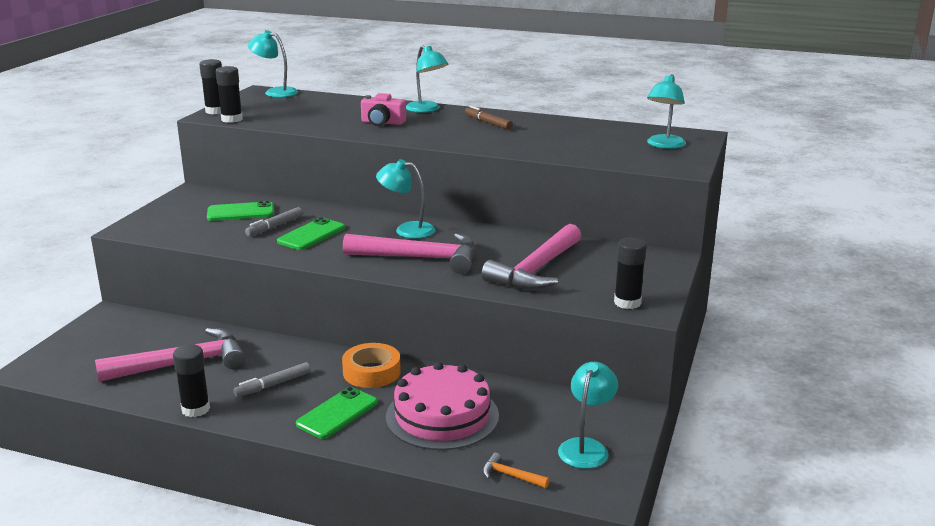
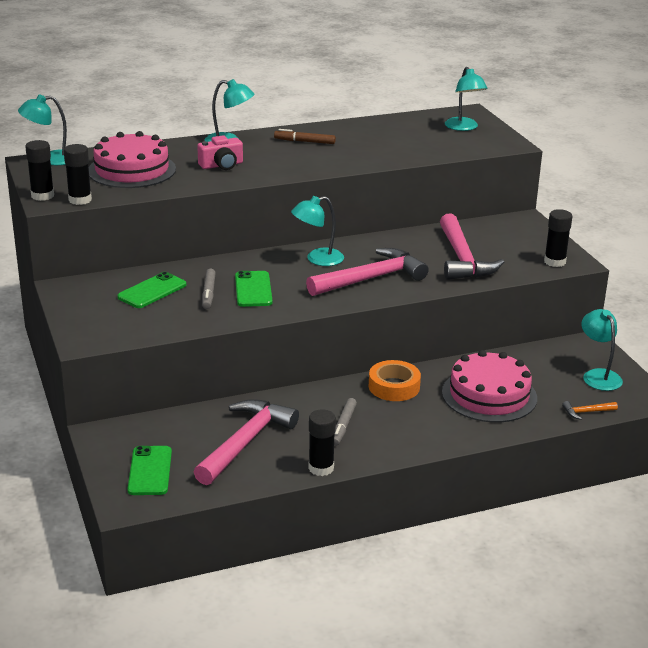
camera: 40 degrees left, 5 degrees up
green phone [296,387,377,439] -> green phone moved to [127,446,172,495]
none -> pink cake [89,131,176,188]

